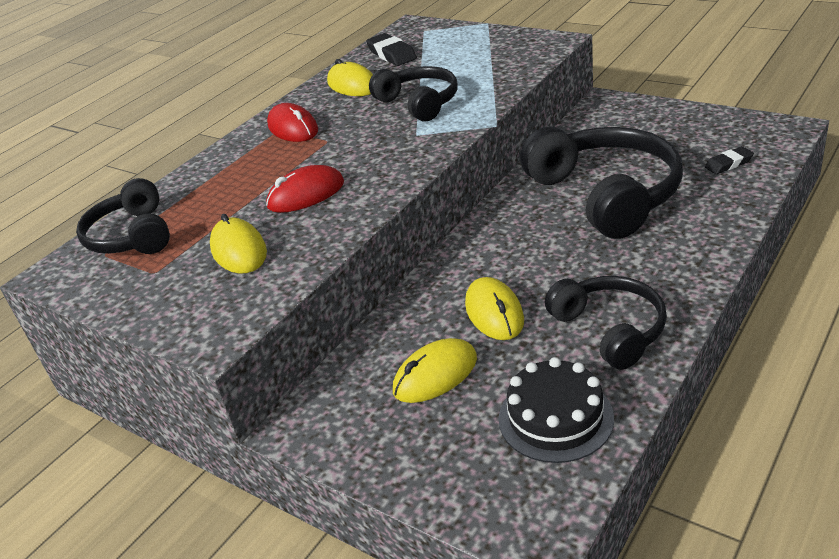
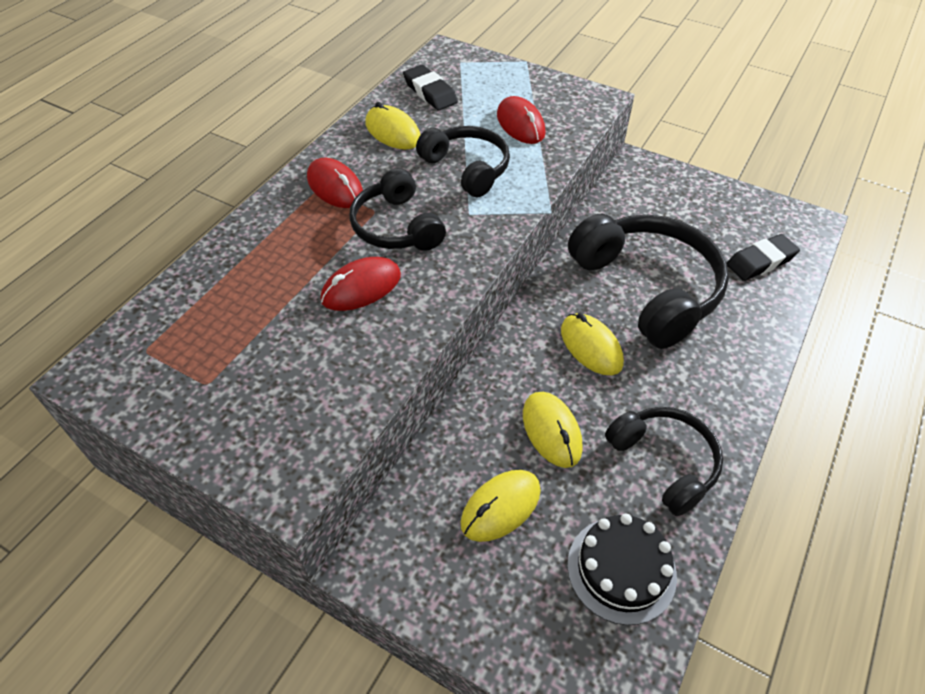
camera: 10 degrees left, 15 degrees up
black headphones [76,178,170,254] -> black headphones moved to [349,168,446,251]
yellow mouse [210,214,267,273] -> yellow mouse moved to [561,313,624,375]
black eraser [705,146,754,174] -> black eraser [727,234,800,281], size x1.57
none -> red mouse [497,96,546,144]

